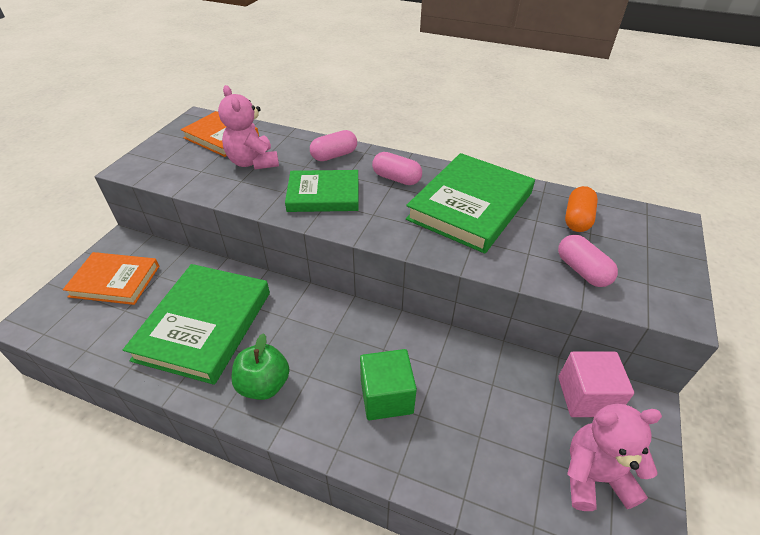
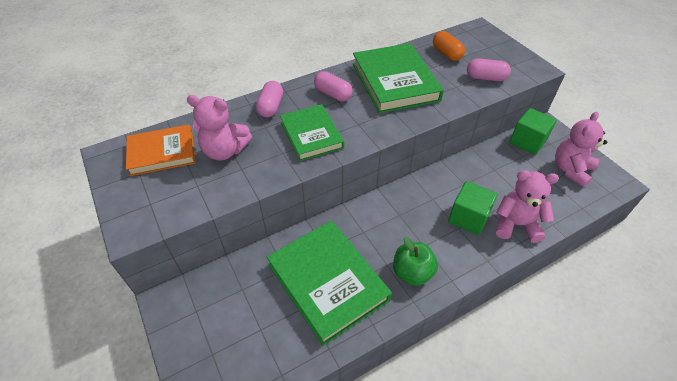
camera: 50 degrees left, 5 degrees up
orange book [63,252,159,305] -> none
green book [285,170,359,212] -> green book turned 60 degrees counterclockwise [280,104,344,161]
pink capsule [372,152,422,185] -> pink capsule turned 60 degrees clockwise [314,71,353,101]
pink cube [558,352,634,417] -> green cube [509,108,557,155]
none -> pink teddy bear [496,170,559,243]

